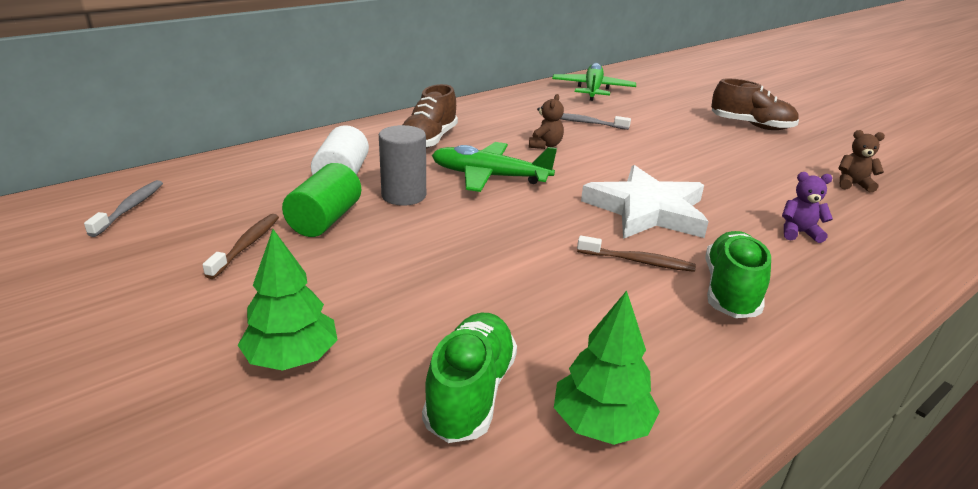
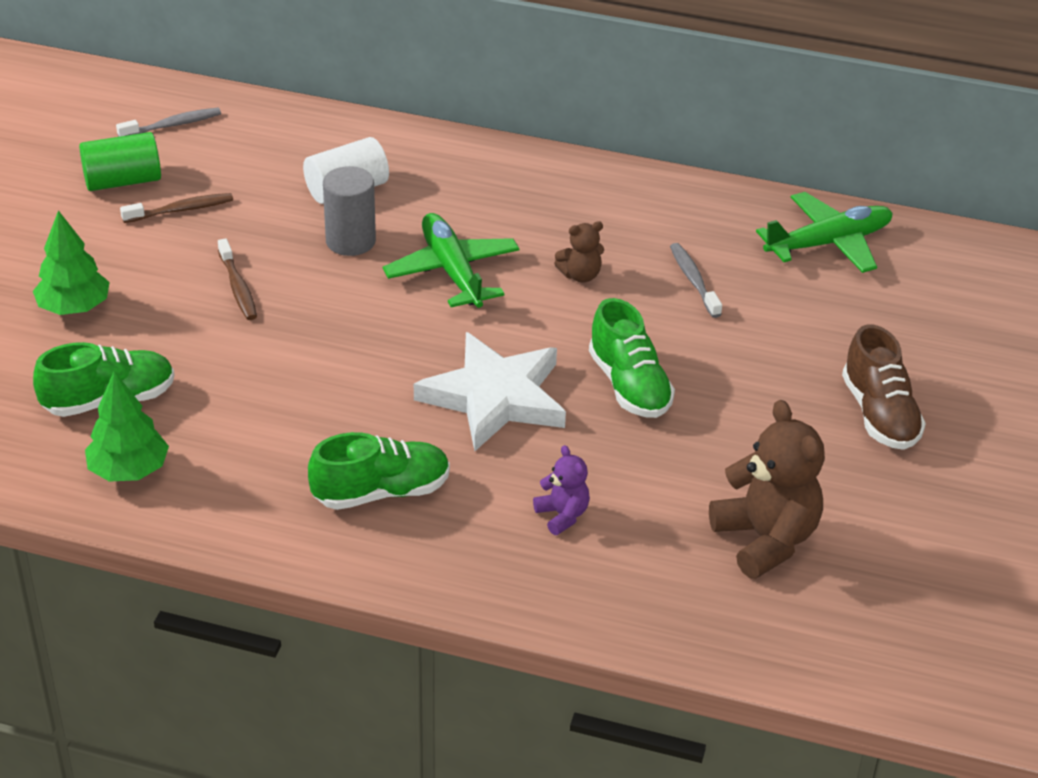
camera: 55 degrees right, 10 degrees up
green cylinder [282,163,361,237] -> green cylinder moved to [79,132,161,191]
brown shoe [403,84,458,149] -> none
brown toothbrush [577,236,696,272] -> brown toothbrush moved to [218,238,257,320]
brown teddy bear [839,130,885,192] -> brown teddy bear [709,400,825,579], size x1.95
none -> green shoe [589,298,675,418]

